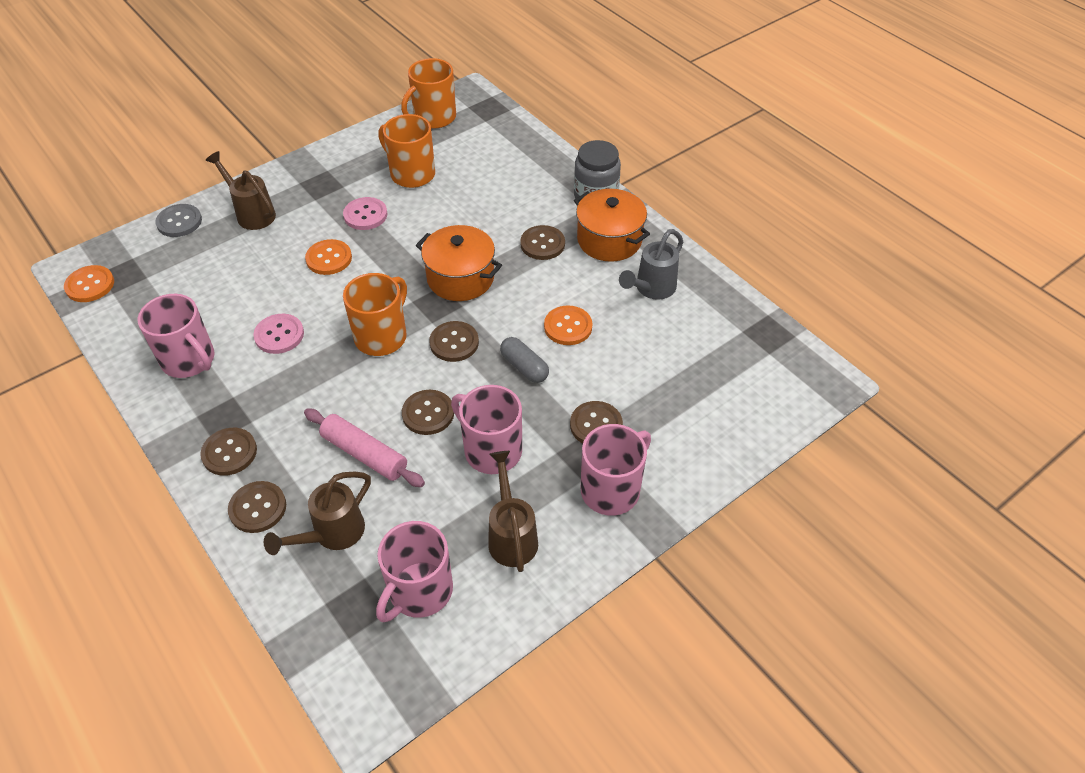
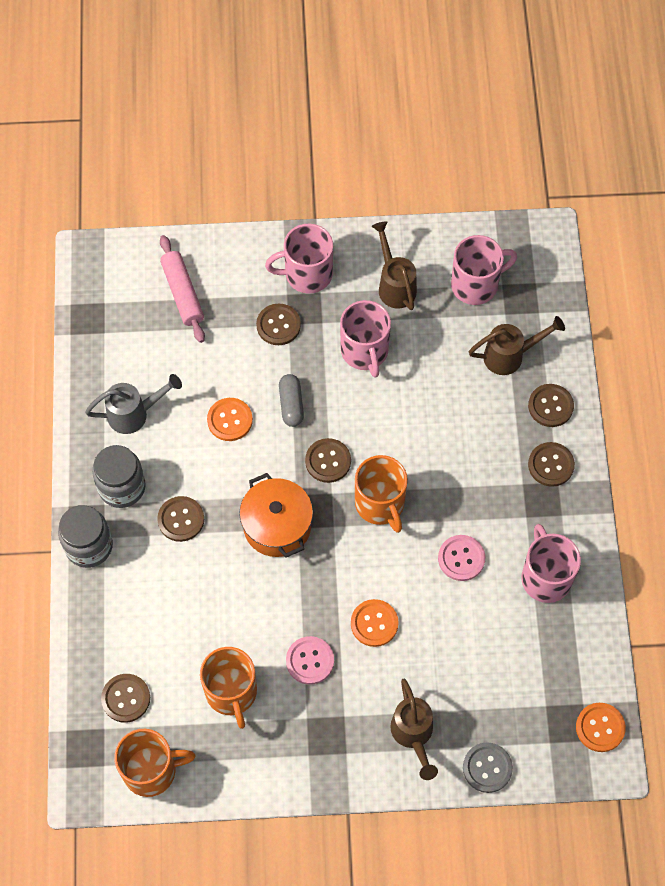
camera: 145 degrees left, 15 degrees up
pink rolling pin [304,409,425,487] -> pink rolling pin moved to [160,235,205,343]
orange mug [343,273,407,356] -> orange mug turned 90 degrees counterclockwise [355,455,408,533]
brown button [402,390,454,435] -> brown button moved to [101,674,150,723]
brown watering can [488,451,538,572] -> brown watering can turned 135 degrees clockwise [372,221,417,310]
orange pot [574,189,650,262] -> grey jar [92,445,146,508]

